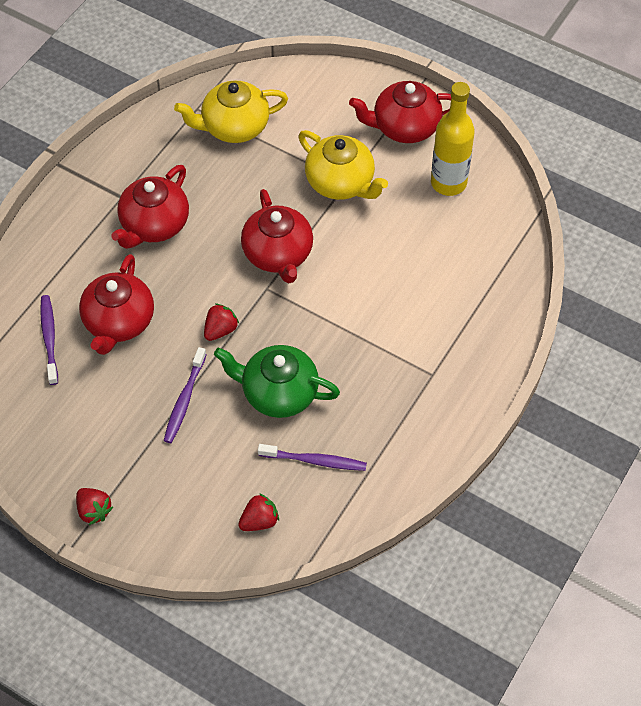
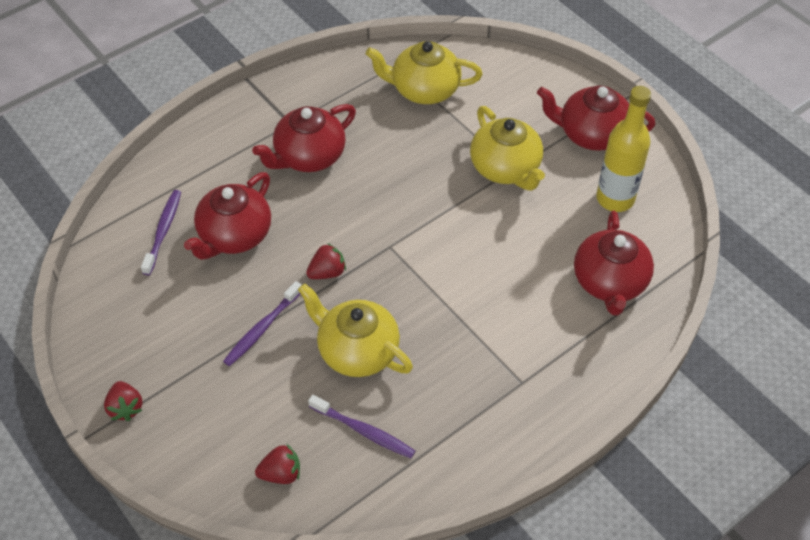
camera: 20 degrees right, 5 degrees down
green teapot [214,345,340,418] -> yellow teapot [298,283,413,377]
red teapot [241,189,313,283] -> red teapot moved to [574,210,654,316]

